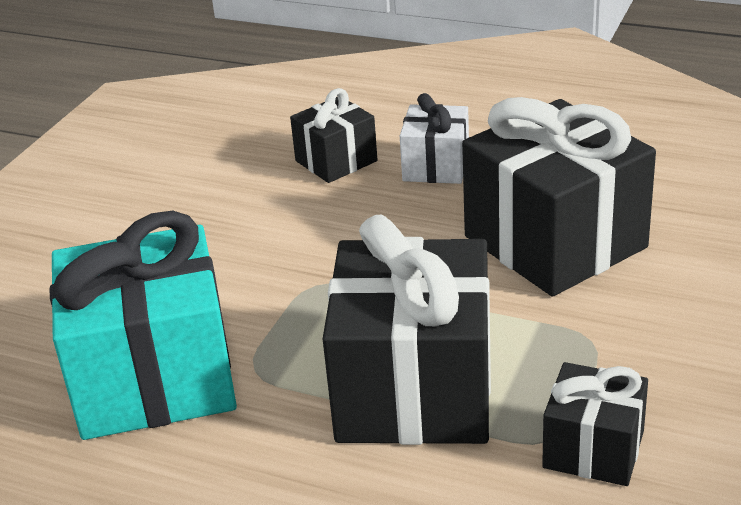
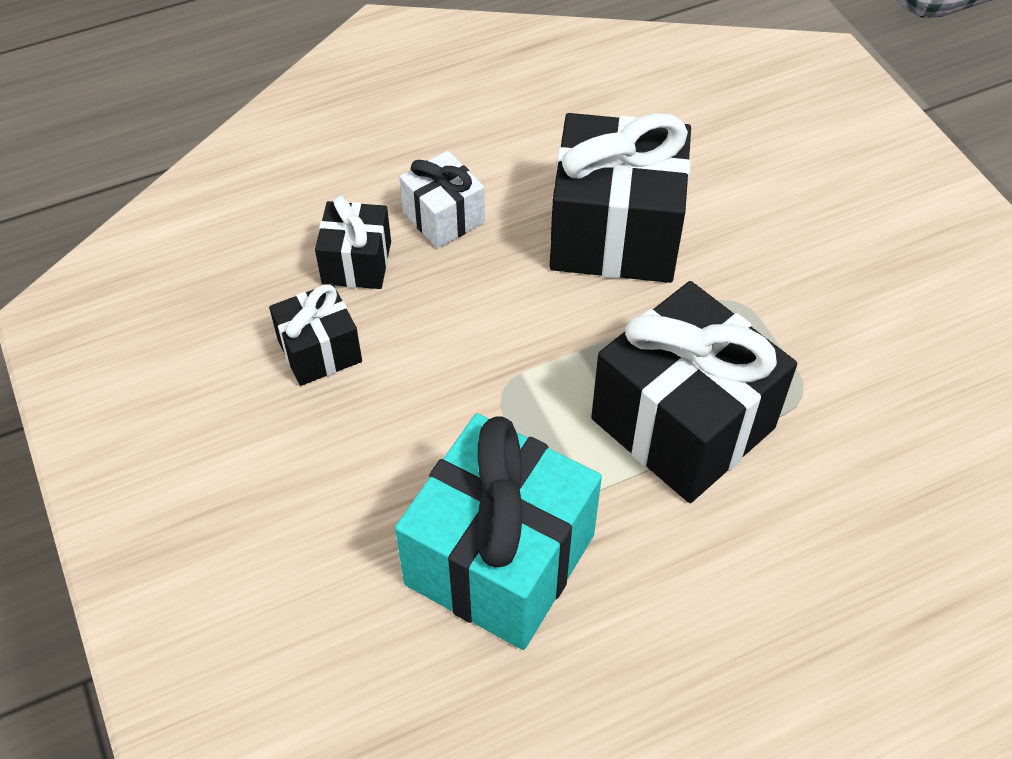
camera: 50 degrees left, 20 degrees up
black gift [542,362,648,486] -> black gift moved to [269,283,362,386]

